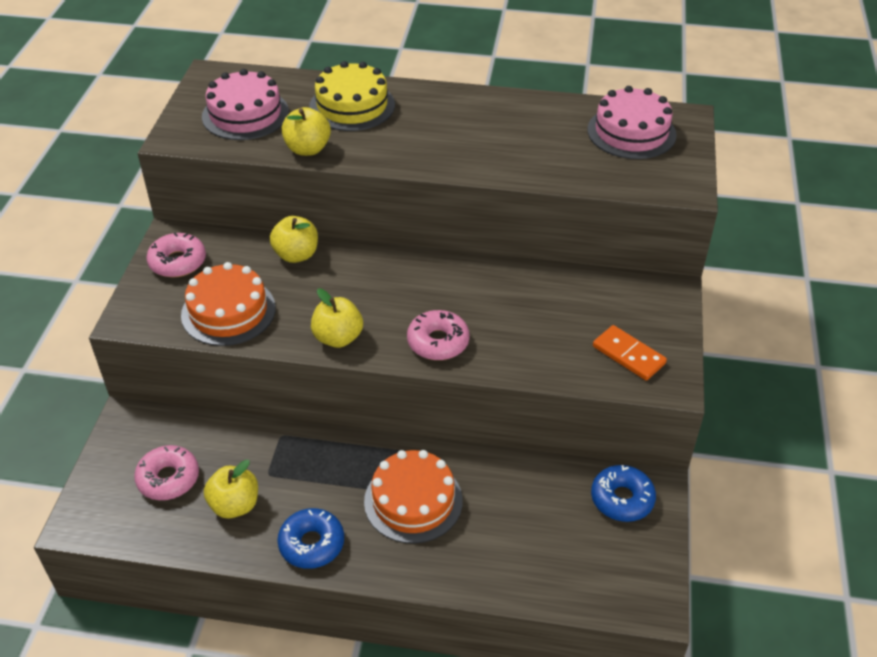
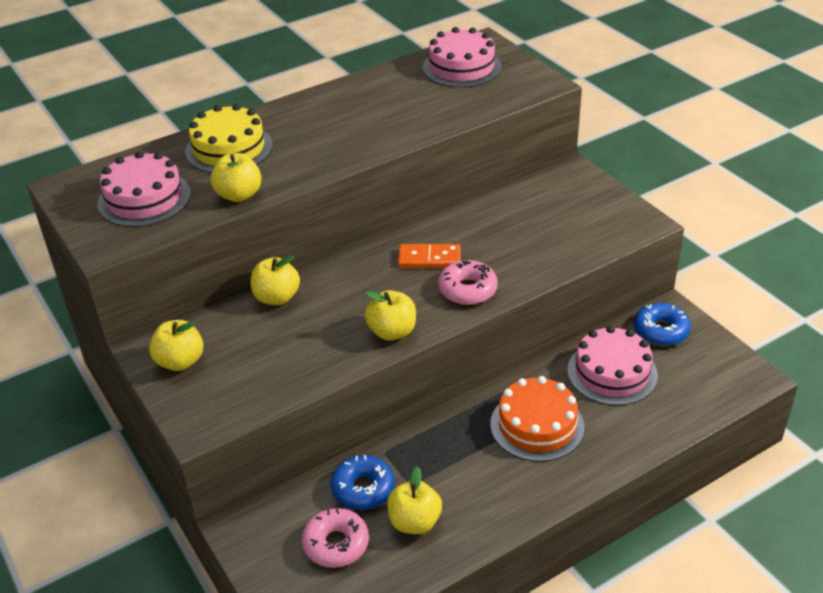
camera: 40 degrees left, 5 degrees down
pink donut [146,233,206,278] -> yellow apple [149,320,203,371]
orange cake [181,262,276,346] -> none
blue donut [277,508,344,569] -> blue donut moved to [331,455,395,510]
orange domino [593,325,667,381] -> orange domino moved to [398,244,461,268]
none -> pink cake [567,326,658,406]

